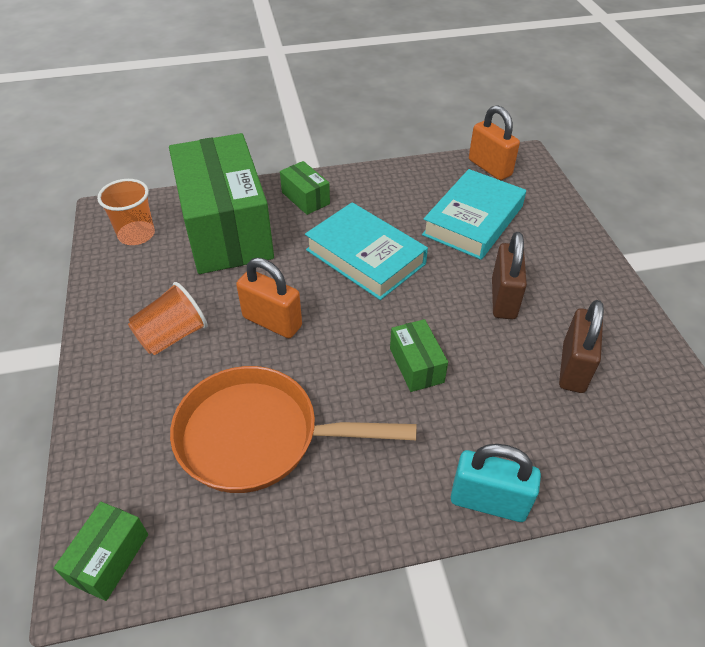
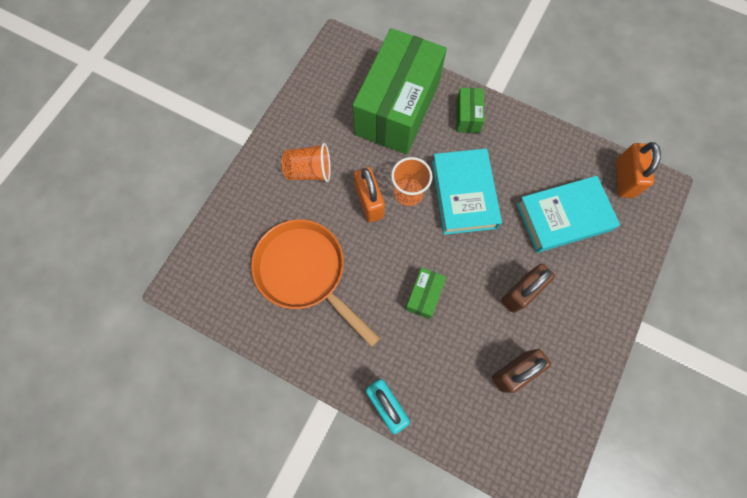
camera: 40 degrees right, 25 degrees up
green box [54,502,148,601] -> none
orange cup [97,179,155,245] -> orange cup moved to [391,157,432,206]

